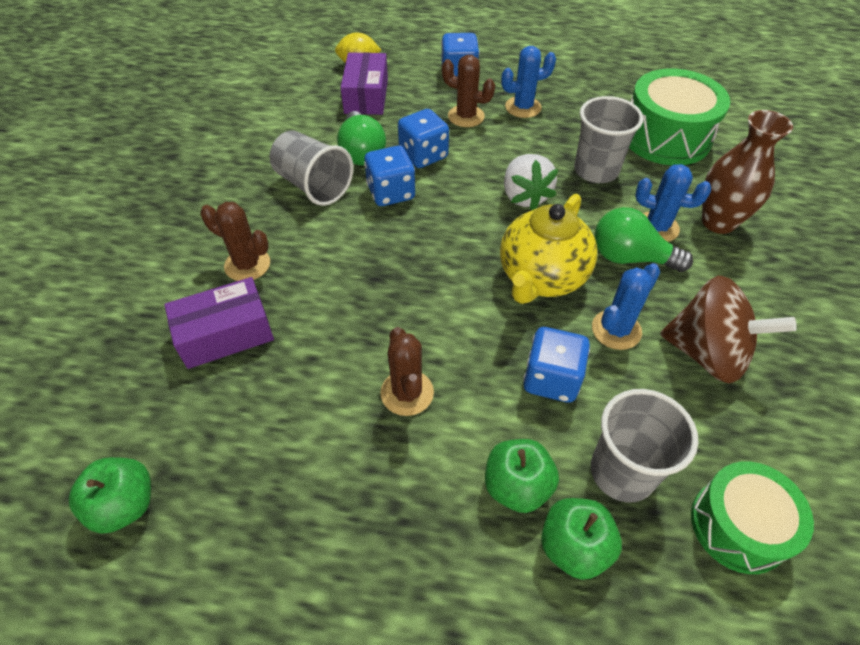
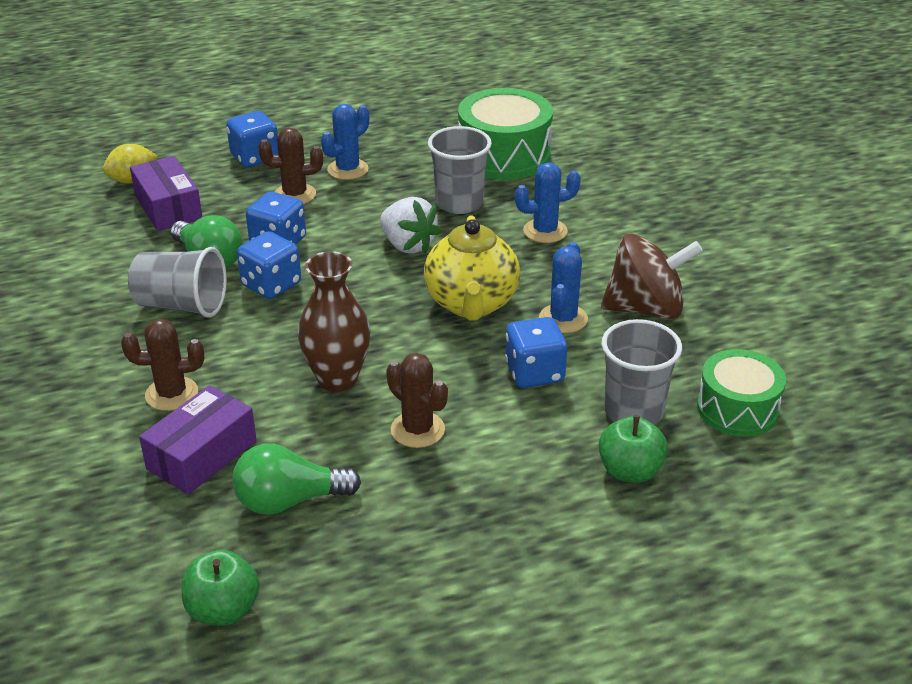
camera: 30 degrees left, 15 degrees down
green apple [485,439,559,513] -> none
green light bulb [595,207,693,272] -> green light bulb moved to [232,444,361,515]
brown vase [702,110,793,234] -> brown vase moved to [298,251,370,392]

